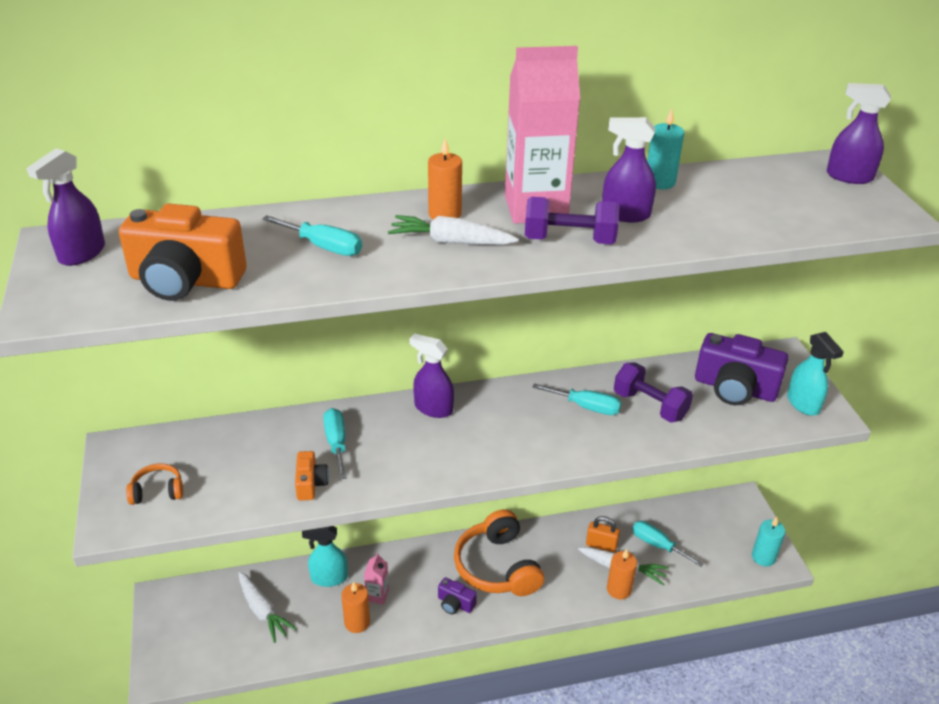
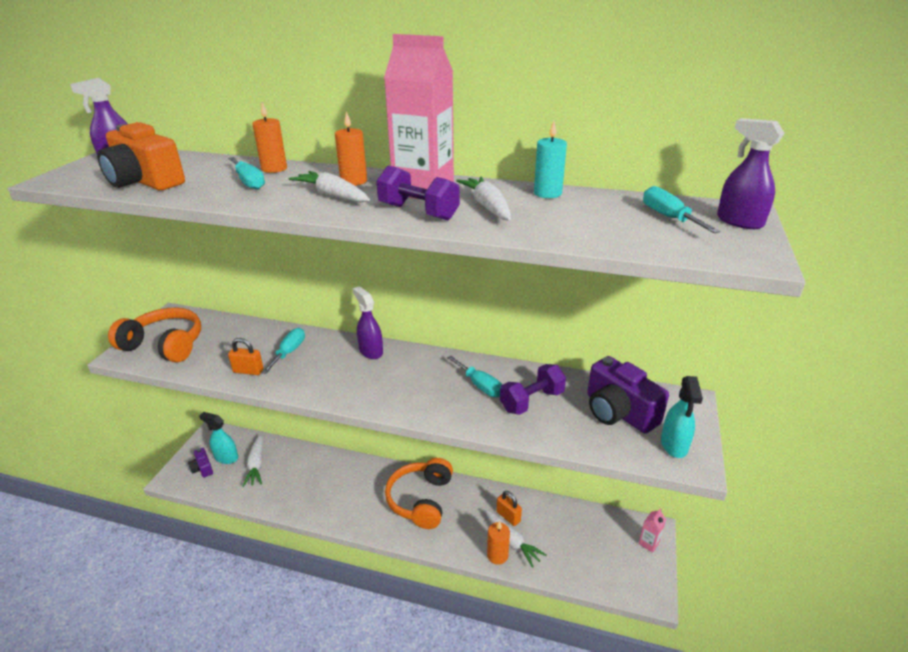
camera: 30 degrees right, 5 degrees down
orange headphones [126,463,183,505] -> orange headphones [108,308,201,362], size x2.12
orange camera [295,451,329,501] -> orange padlock [228,338,264,375]
turquoise spray bottle [302,526,348,587] -> turquoise spray bottle moved to [199,412,238,464]
orange candle [341,581,370,633] -> orange candle moved to [252,102,287,173]
pink carton [364,553,389,605] -> pink carton moved to [638,508,666,553]
purple camera [438,577,477,614] -> purple camera moved to [188,448,213,478]
purple spray bottle [602,117,656,222] -> white carrot [456,176,511,220]
purple dumbbell [614,362,693,422] -> purple dumbbell turned 75 degrees clockwise [500,364,566,415]
turquoise screwdriver [632,521,704,567] -> turquoise screwdriver moved to [643,186,720,233]
turquoise candle [752,517,785,566] -> none

